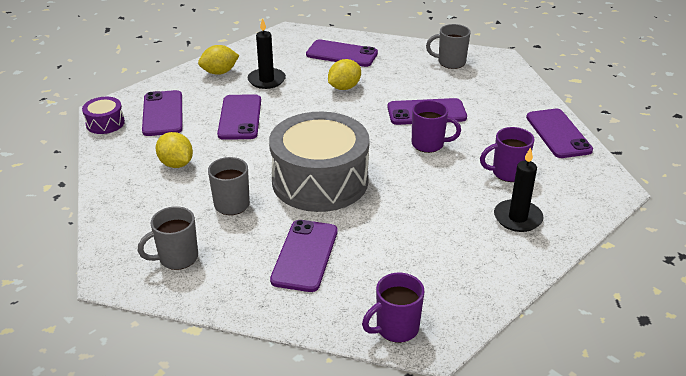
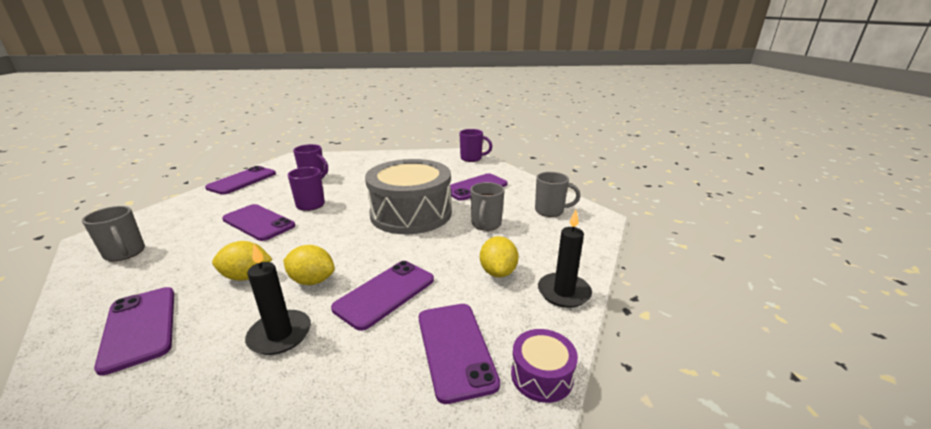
camera: 140 degrees left, 10 degrees down
purple phone [142,90,183,136] -> purple phone turned 45 degrees counterclockwise [419,304,500,404]
yellow lemon [198,45,239,75] -> yellow lemon moved to [283,245,335,285]
black candle [494,147,543,232] -> black candle moved to [538,210,592,308]

